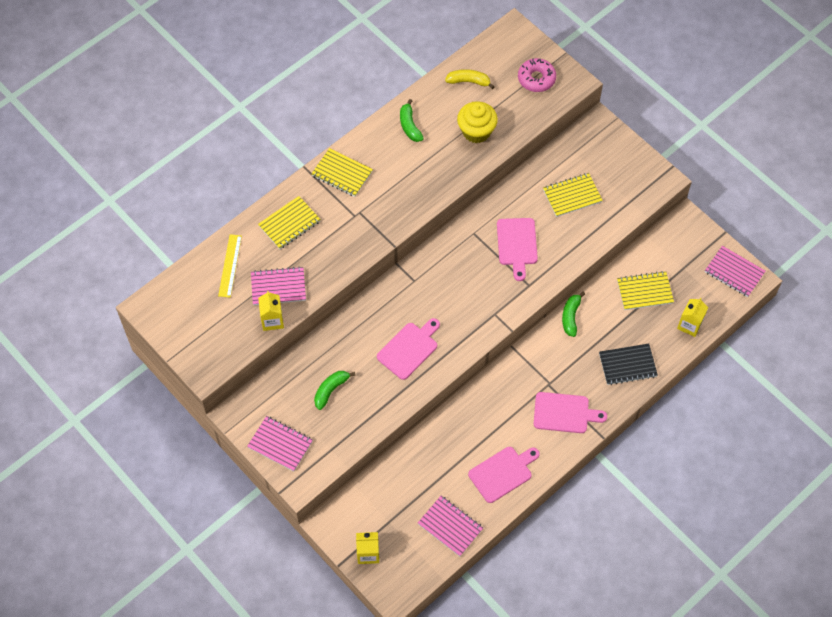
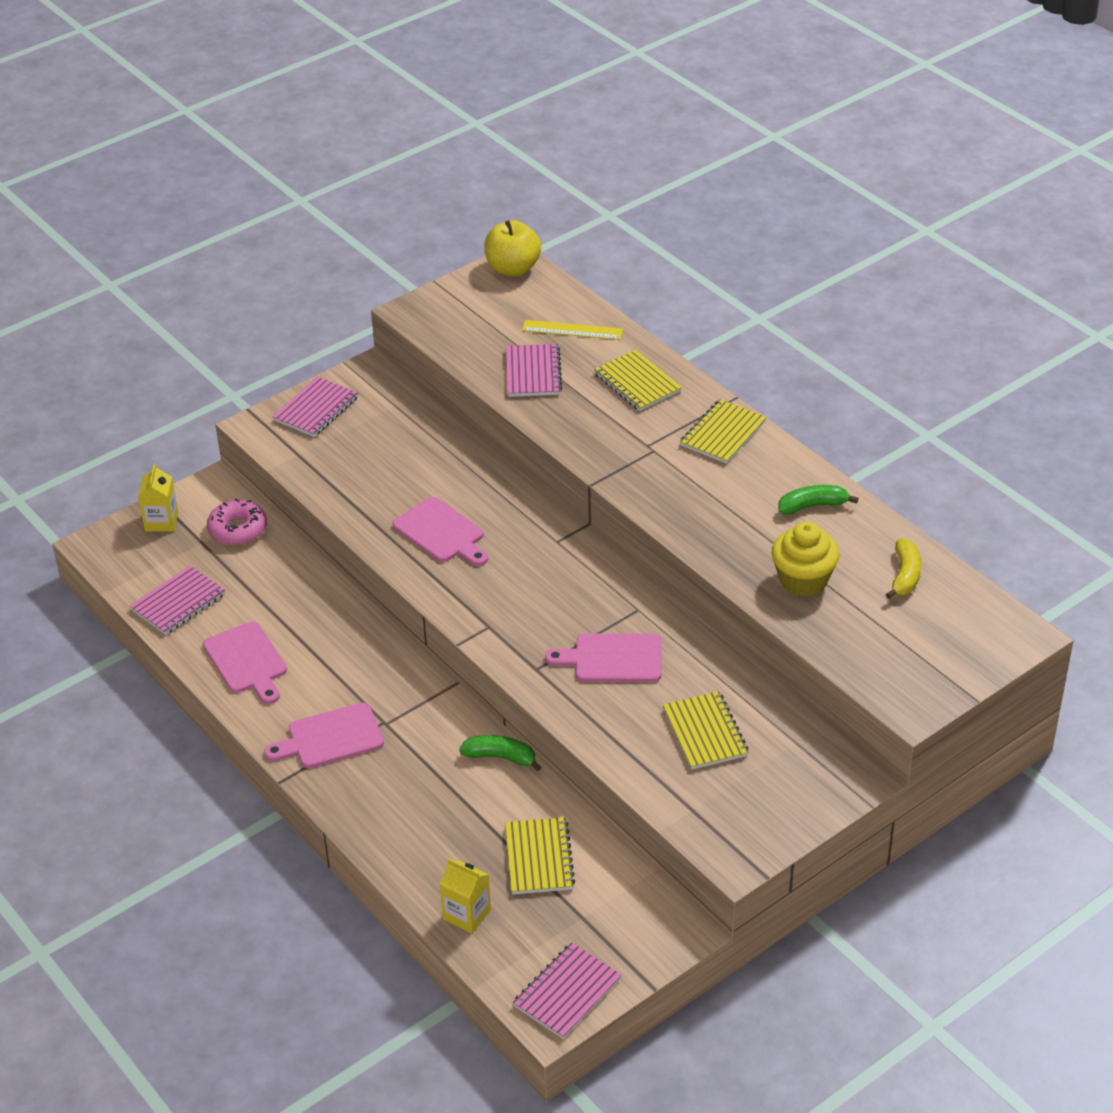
camera: 95 degrees right, 20 degrees down
yellow carton [258,291,284,331] -> none
green banana [314,371,356,410] -> none
pink donut [518,58,556,92] -> pink donut moved to [207,499,267,546]
pink cutting board [534,392,607,433] -> pink cutting board turned 60 degrees clockwise [264,703,384,768]
black notebook [599,344,658,385] -> none
none -> yellow apple [484,220,541,276]

